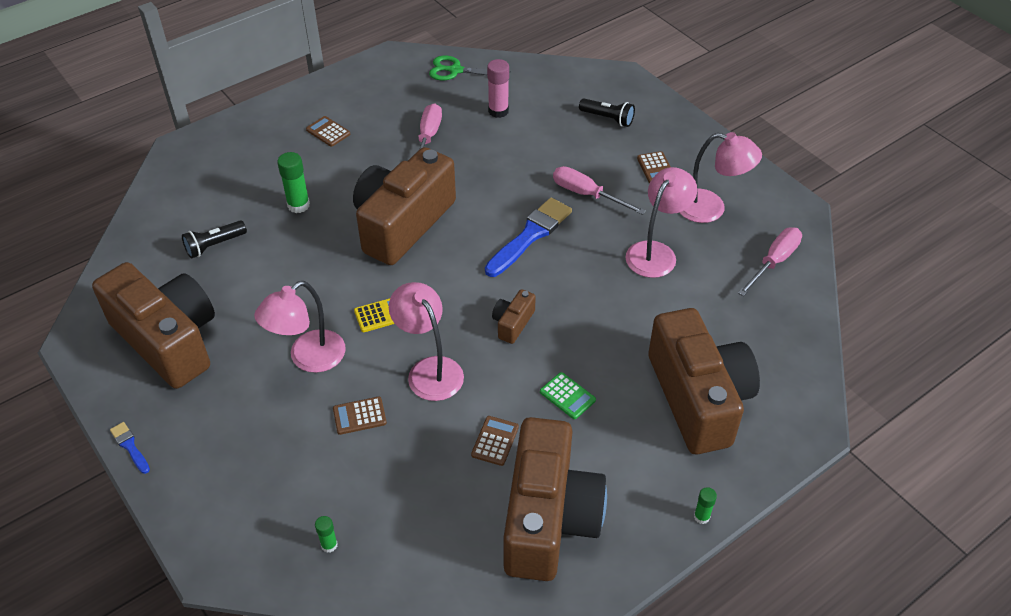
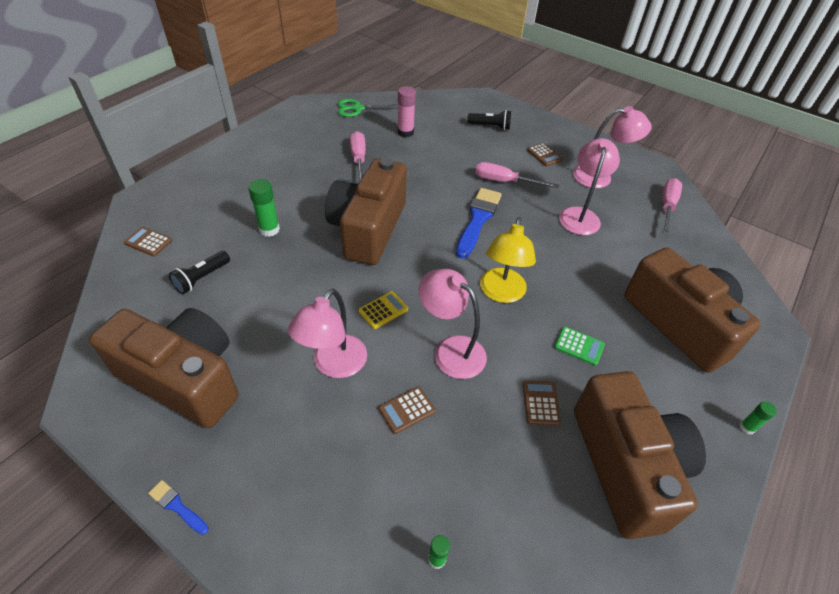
camera: 20 degrees left, 0 degrees up
brown calculator [306,116,350,147] -> brown calculator moved to [124,227,172,256]
brown camera [492,289,536,344] -> yellow lamp [480,217,536,303]

